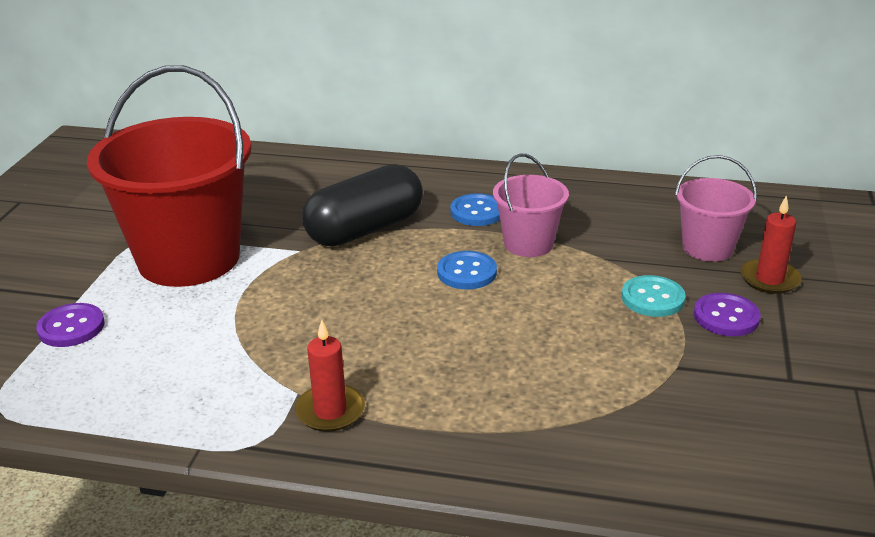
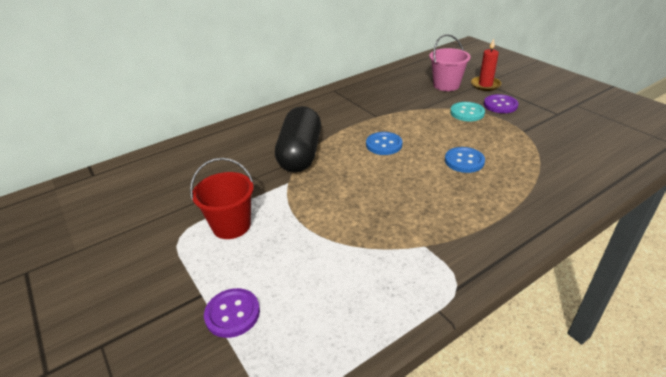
camera: 45 degrees left, 5 degrees up
red bucket [87,65,252,287] -> red bucket [190,158,254,239], size x0.50
red candle [295,320,365,432] -> none
blue button [450,193,500,226] -> blue button moved to [445,147,485,173]
pink bucket [493,154,569,257] -> none

